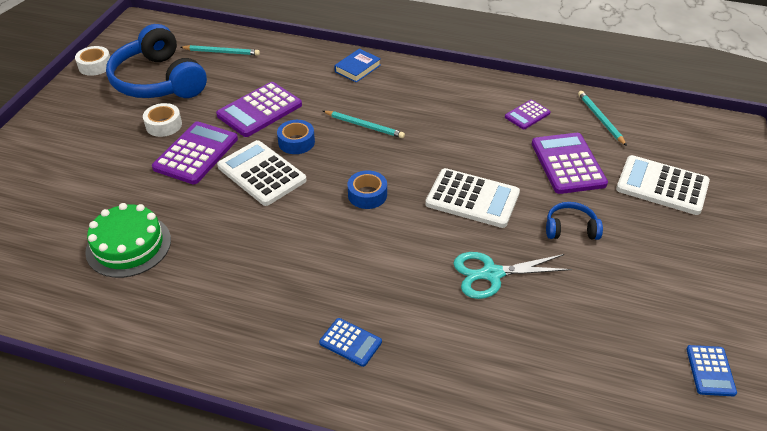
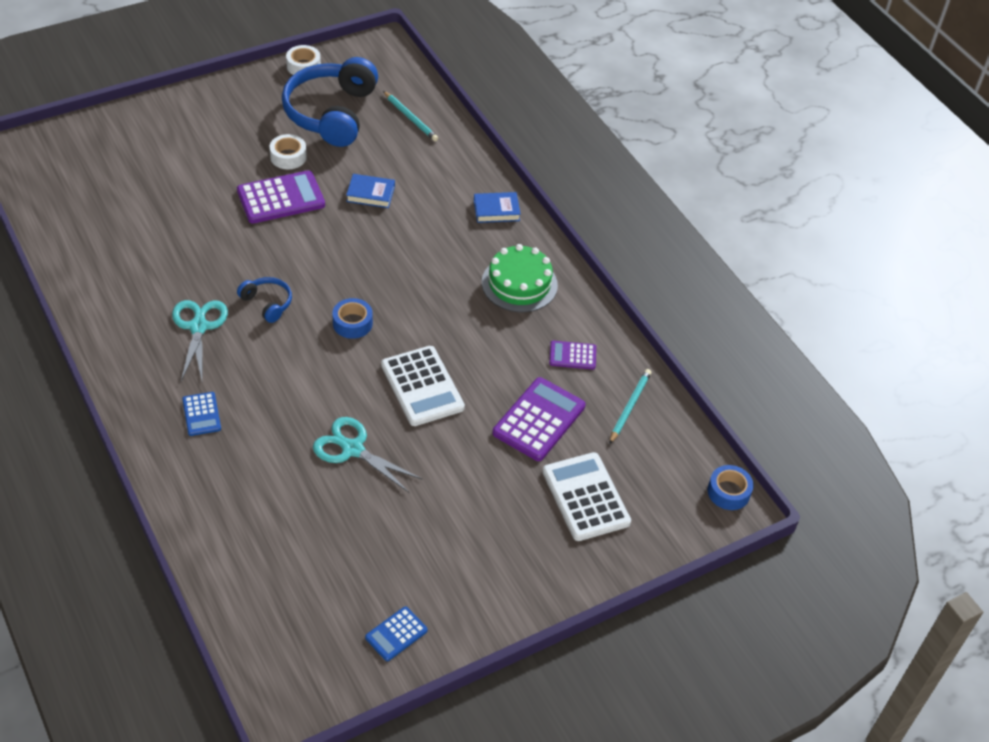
camera: 40 degrees right, 5 degrees up
green cake [85,203,171,278] -> green cake moved to [482,244,558,313]
purple calculator [216,82,302,137] -> blue book [346,174,395,208]
white calculator [217,140,307,206] -> none
blue tape [277,120,315,154] -> blue tape moved to [707,465,754,510]
turquoise pencil [323,111,405,138] -> none
blue headphones [546,202,603,240] -> blue headphones moved to [237,277,292,323]
none -> turquoise scissors [172,300,228,381]

